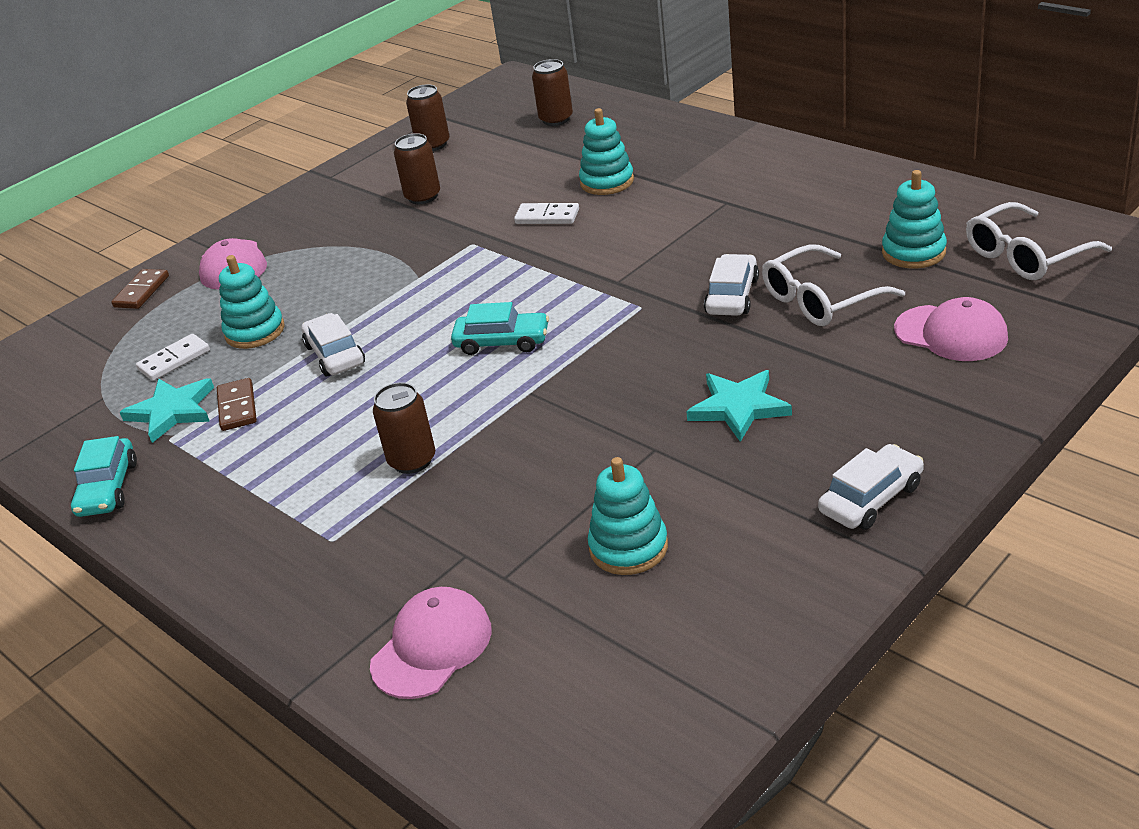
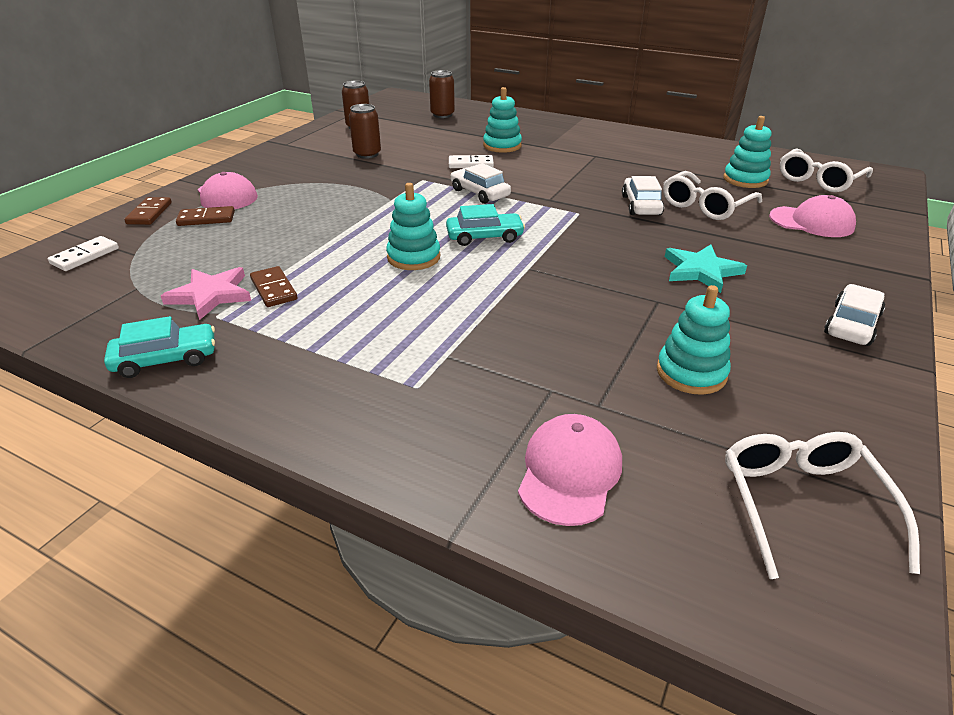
camera: 20 degrees left, 0 degrees up
turquoise car [71,436,137,517] -> turquoise car turned 90 degrees counterclockwise [104,316,215,378]
turquoise star [120,378,214,443] -> pink star [161,267,251,320]
white domino [136,334,210,381] -> white domino moved to [48,236,119,271]
turquoise stacking toy [219,255,285,349] -> turquoise stacking toy moved to [386,183,441,270]
white car [302,313,365,376] -> white car moved to [450,163,511,204]
brown can [373,382,435,474] -> none
none -> brown domino [176,206,235,226]
none -> white glasses [725,432,920,579]

